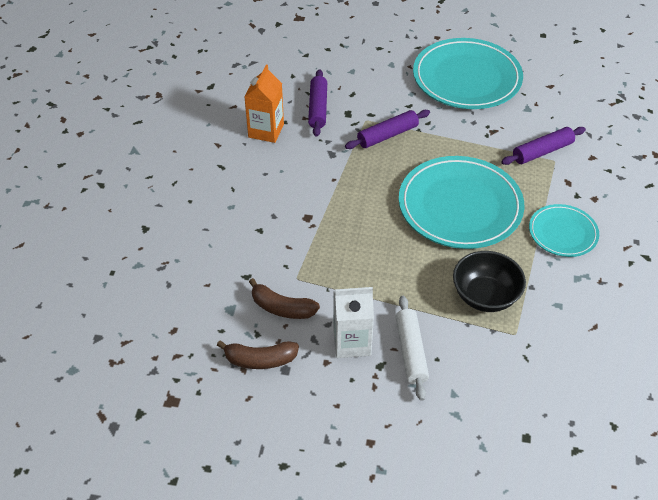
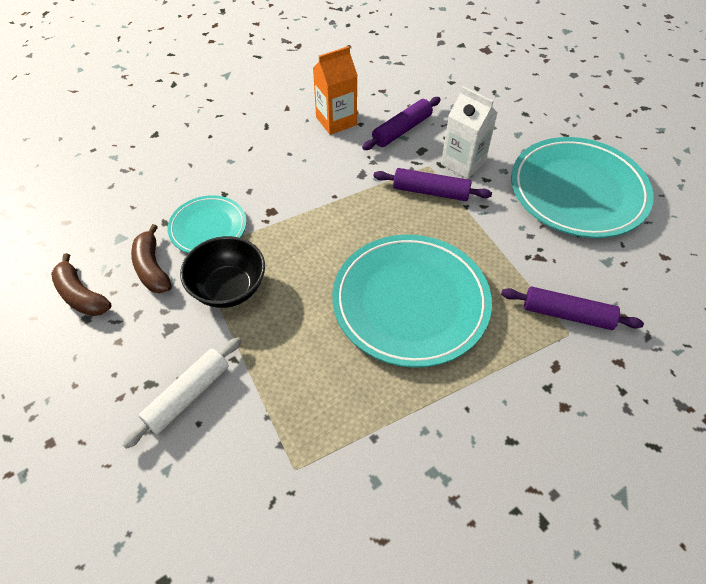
camera: 45 degrees right, 5 degrees up
white carton [333,287,374,358] -> white carton moved to [441,86,498,179]
black bowl [453,251,526,312] -> black bowl moved to [180,236,265,308]
turquoise plate [529,204,599,257] -> turquoise plate moved to [167,195,246,253]

